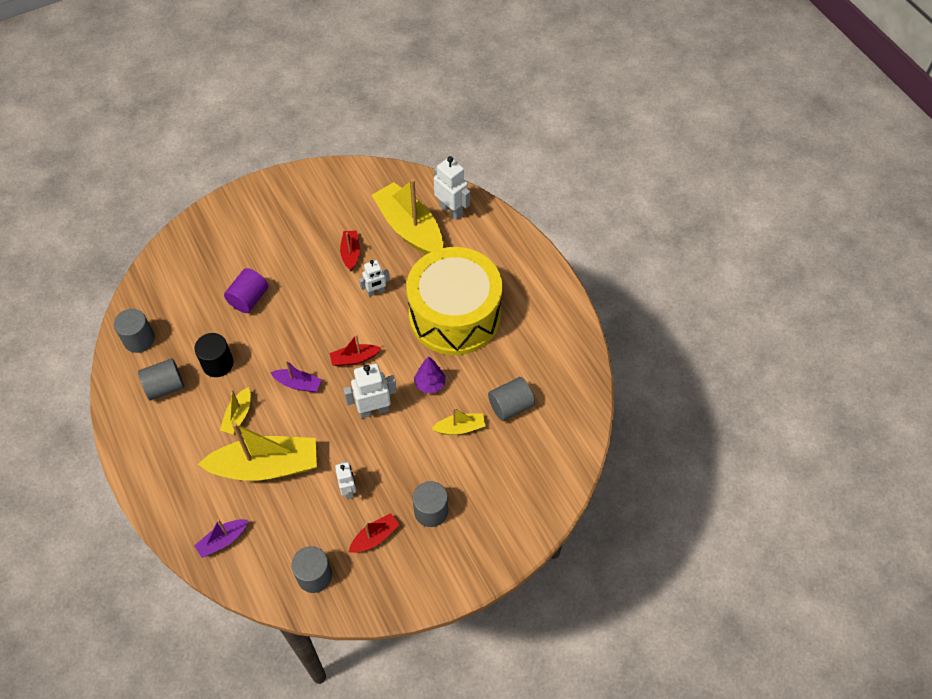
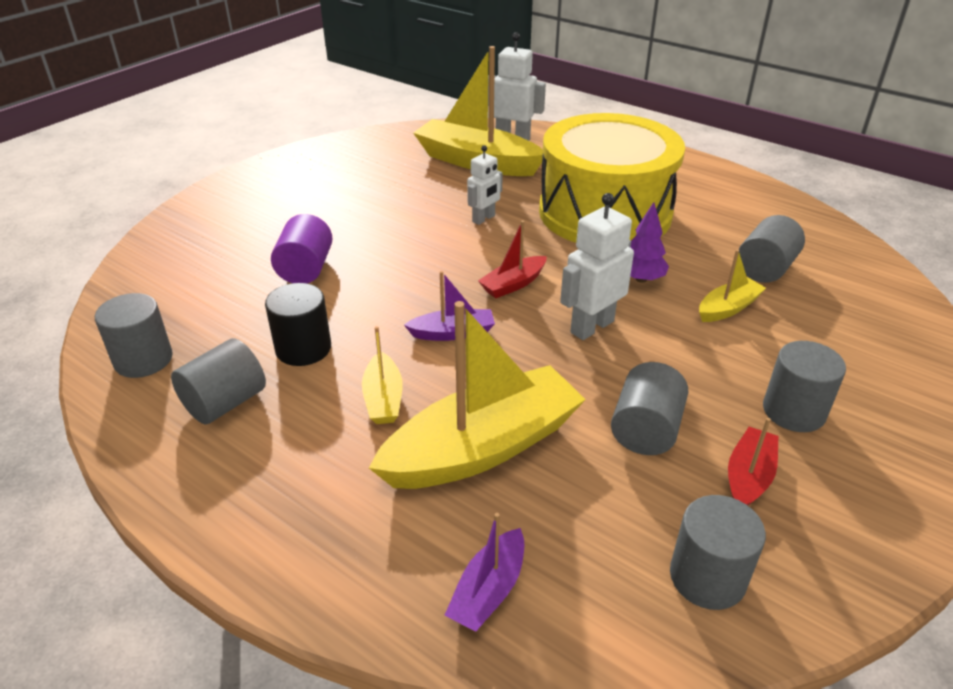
camera: 25 degrees left, 20 degrees down
white robot [335,461,356,499] -> grey cylinder [611,362,688,455]
red boat [340,231,360,271] -> none

